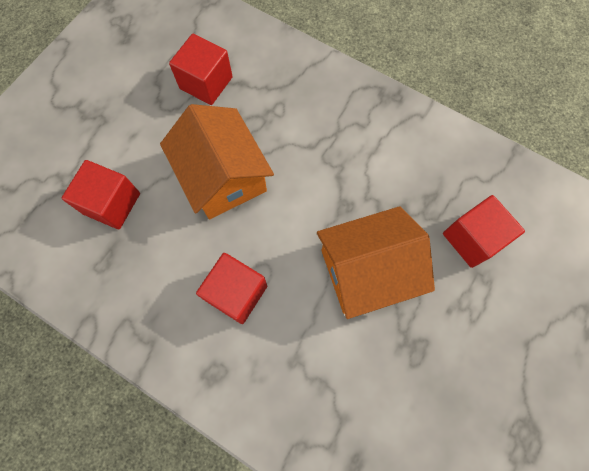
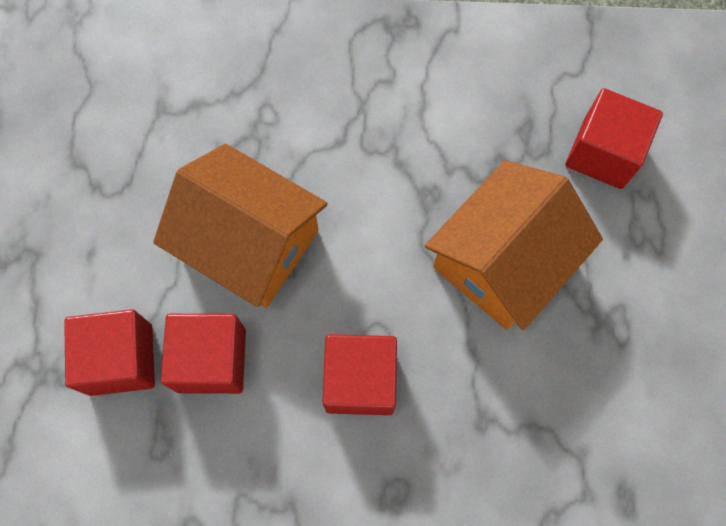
camera: 30 degrees left, 0 degrees up
red cube [169,34,233,105] -> red cube moved to [161,314,246,394]

